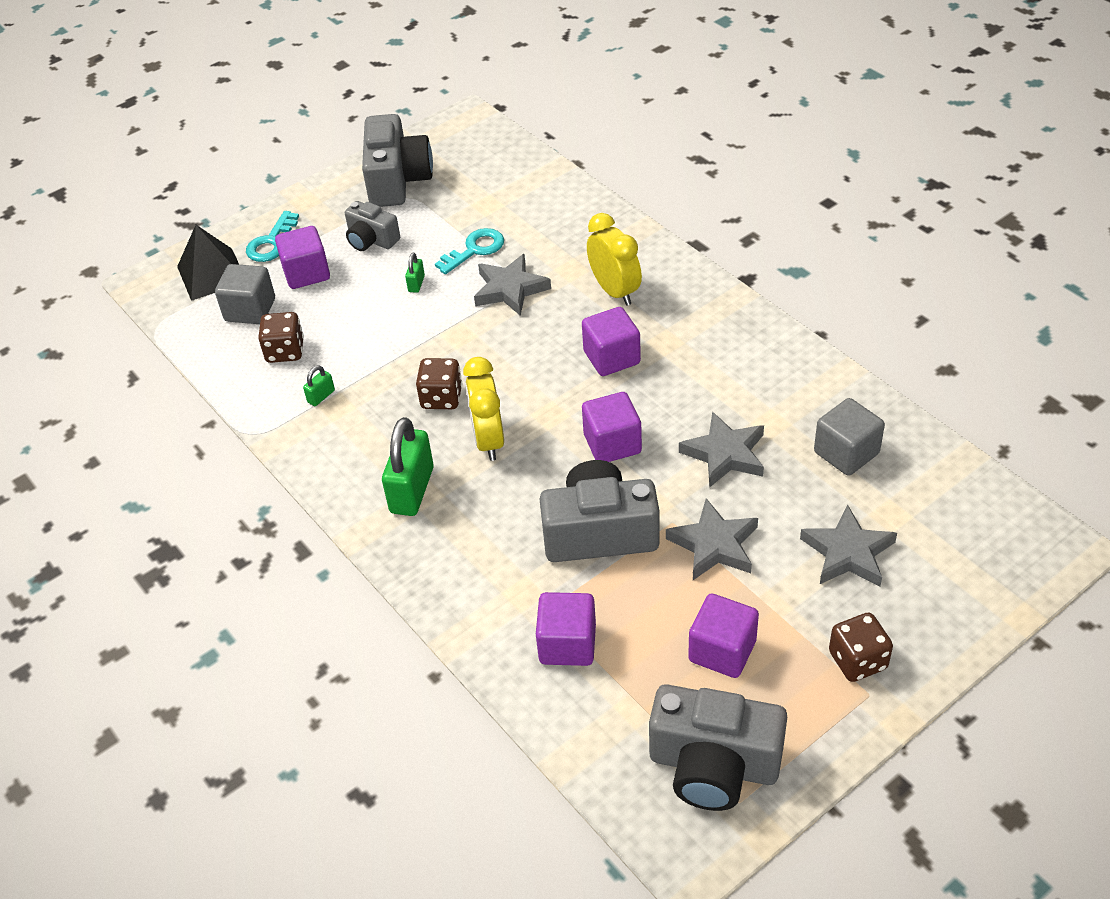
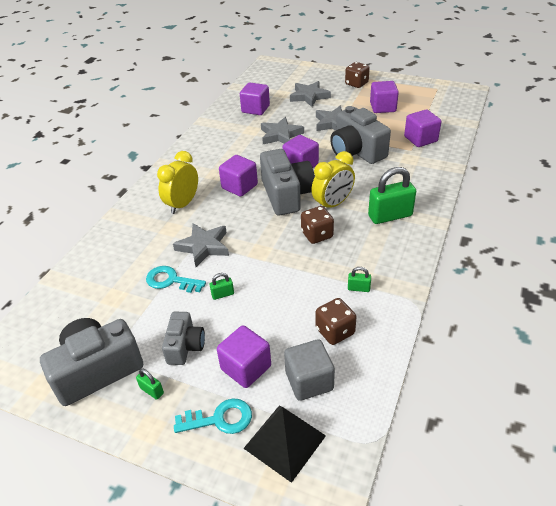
camera: 120 degrees left, 5 degrees down
grey camera [649,684,787,811] -> grey camera moved to [260,149,315,215]
grey cube [814,398,885,476] -> purple cube [240,83,270,115]
none -> green padlock [136,368,164,400]

